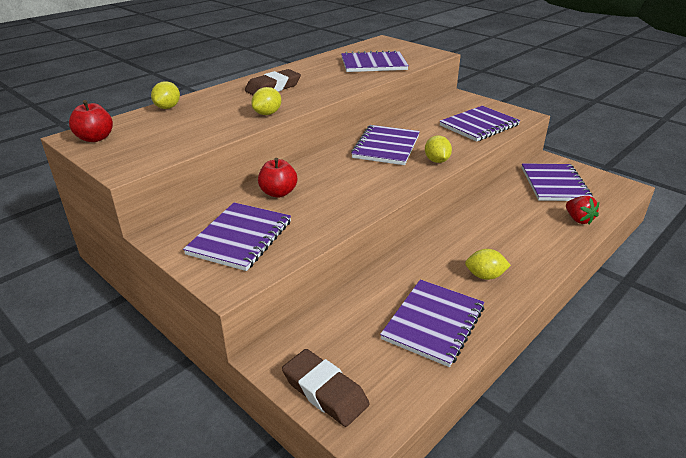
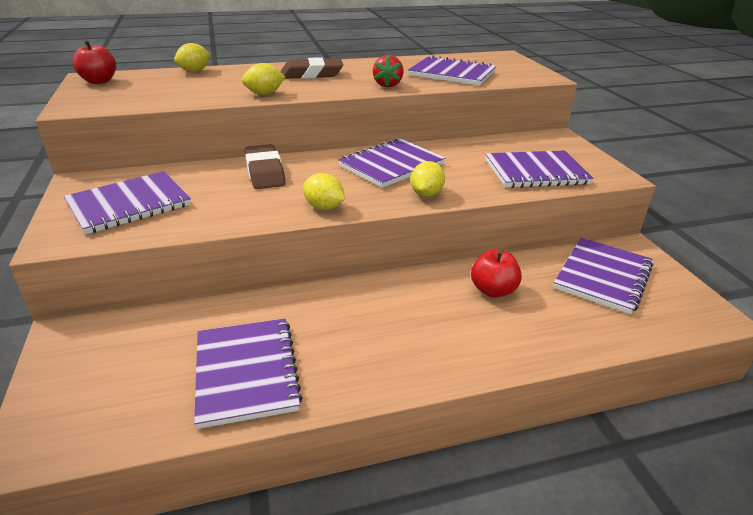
camera: 30 degrees right, 0 degrees up
red apple [258,158,297,198] -> red apple moved to [471,249,522,298]
brown eraser [282,349,369,427] -> brown eraser moved to [245,144,286,189]
purple notebook [380,279,484,367] -> purple notebook turned 75 degrees counterclockwise [194,318,303,429]
yellow lemon [465,249,511,280] -> yellow lemon moved to [303,173,345,210]
red strawberry [566,196,599,224] -> red strawberry moved to [373,55,404,87]

